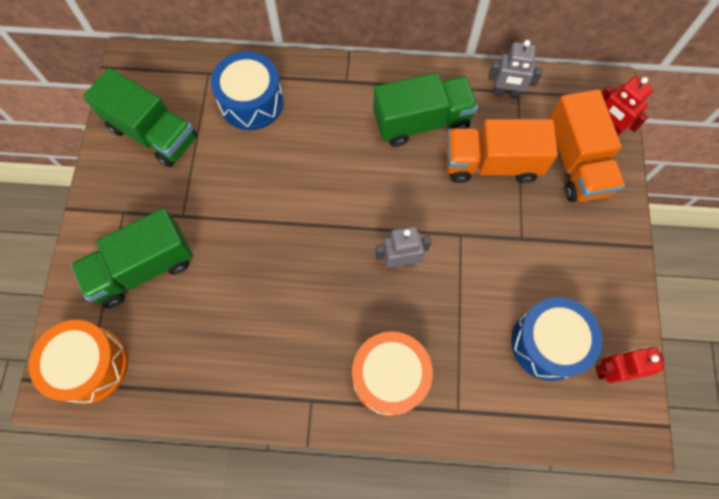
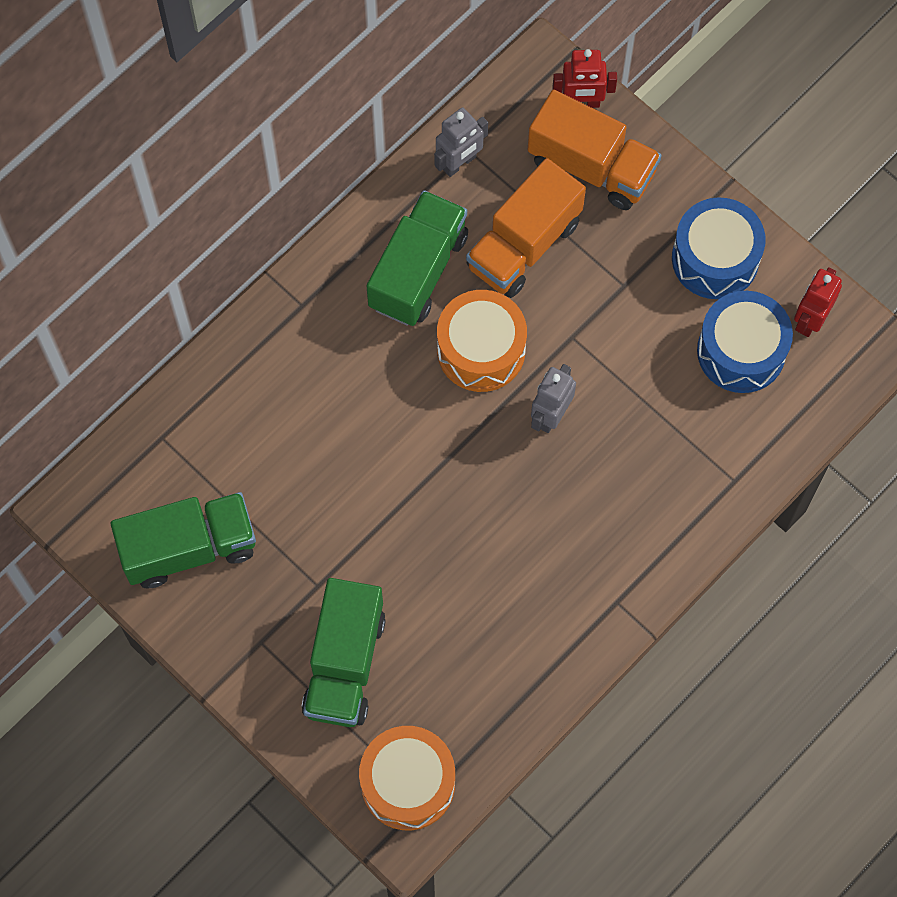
camera: 50 degrees left, 0 degrees up
blue drum [211,52,284,130] -> blue drum moved to [672,197,766,299]
orange drum [352,331,433,416] -> orange drum moved to [437,290,527,392]

